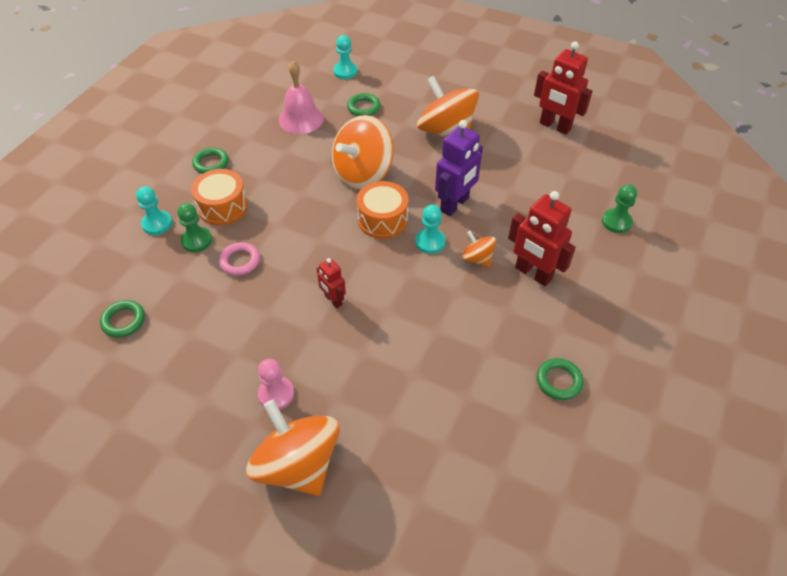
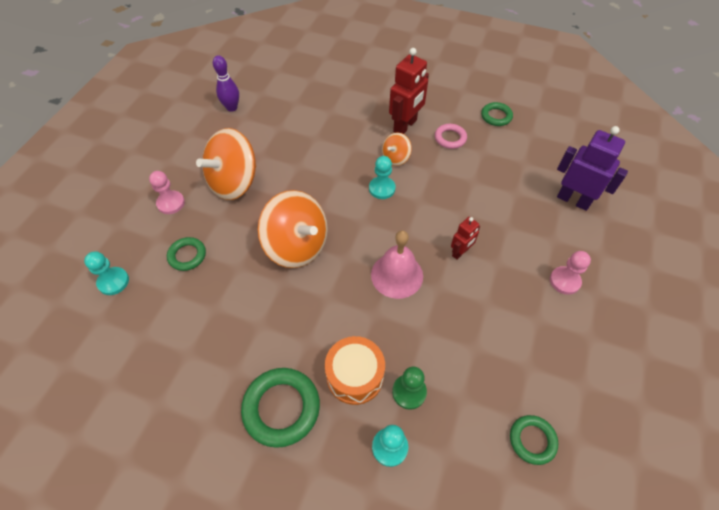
camera: 95 degrees left, 5 degrees up
green ring [192,148,229,174] -> green ring [241,368,320,448], size x1.70
pink ring [219,242,260,276] -> pink ring moved to [435,124,467,149]
orange spinning top [246,400,340,496] -> none
pink bell [278,61,324,134] -> pink bell moved to [371,231,423,299]
orange drum [357,181,408,239] -> none
purple robot [435,120,483,216] -> purple robot moved to [557,126,628,211]
red robot [534,42,592,135] -> purple bowling pin [213,55,239,112]
green pawn [602,184,637,233] -> none
none -> pink pawn [149,171,185,214]

